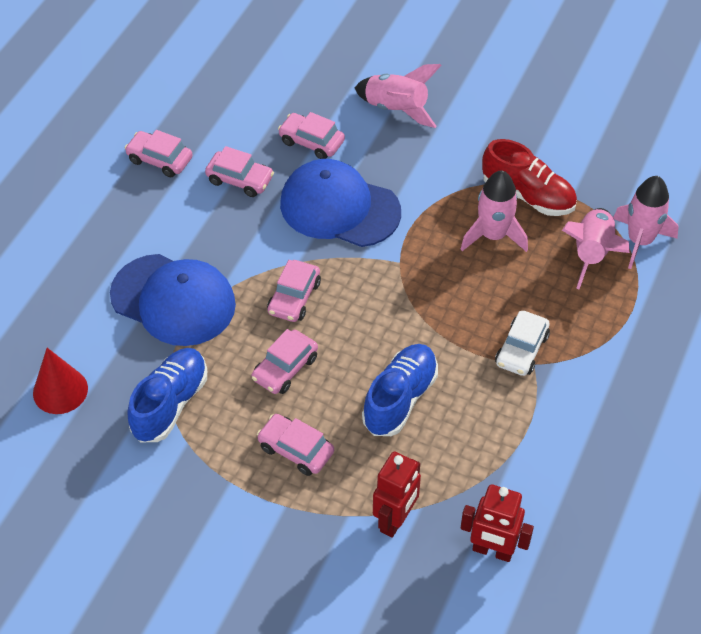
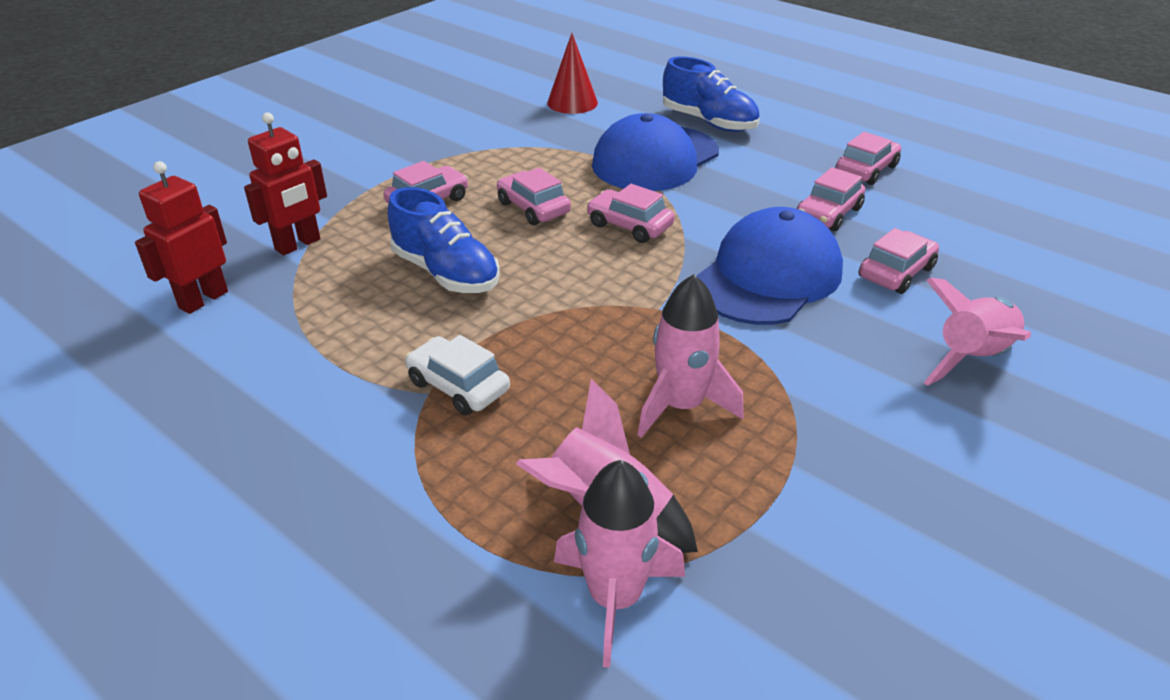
camera: 105 degrees right, 15 degrees down
blue shoe [127,348,207,443] -> blue shoe moved to [663,56,760,132]
red robot [373,451,421,538] -> red robot turned 90 degrees counterclockwise [244,112,327,255]
red shoe [482,139,577,216] -> none

